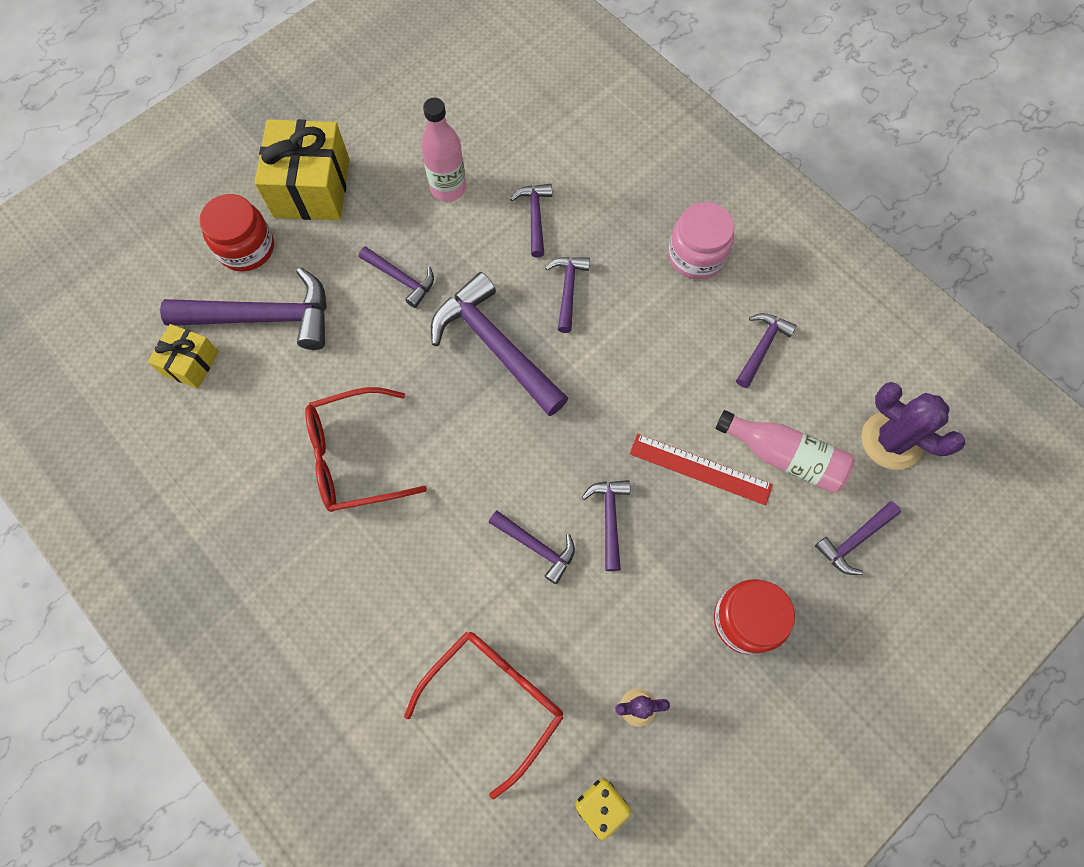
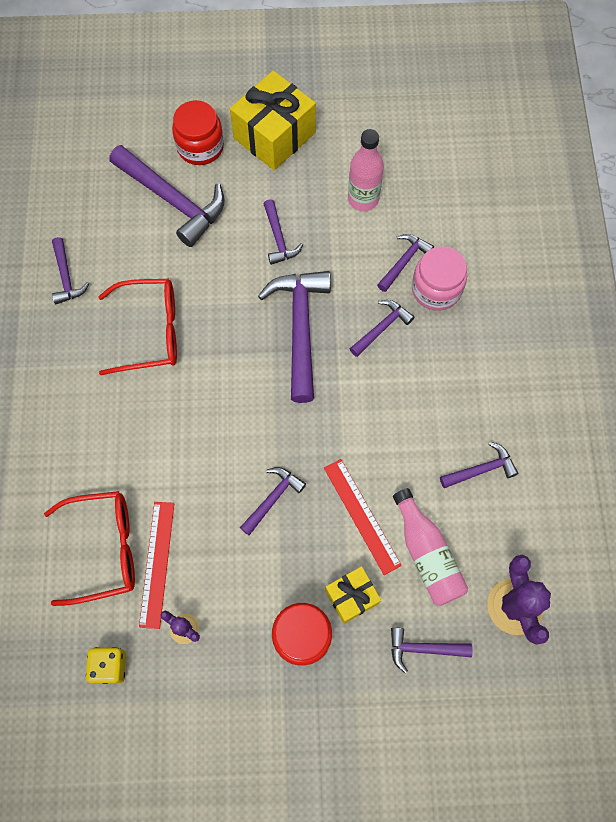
camera: 40 degrees right, 0 degrees up
yellow gift [148,324,219,389] -> yellow gift moved to [325,566,381,624]
red glasses [305,387,427,512] -> red glasses turned 150 degrees clockwise [98,279,177,375]
purple hammer [489,511,575,584] -> purple hammer moved to [52,237,89,304]
pink jar [668,202,734,279] -> pink jar moved to [412,246,467,311]
none -> red ruler [139,502,174,629]

